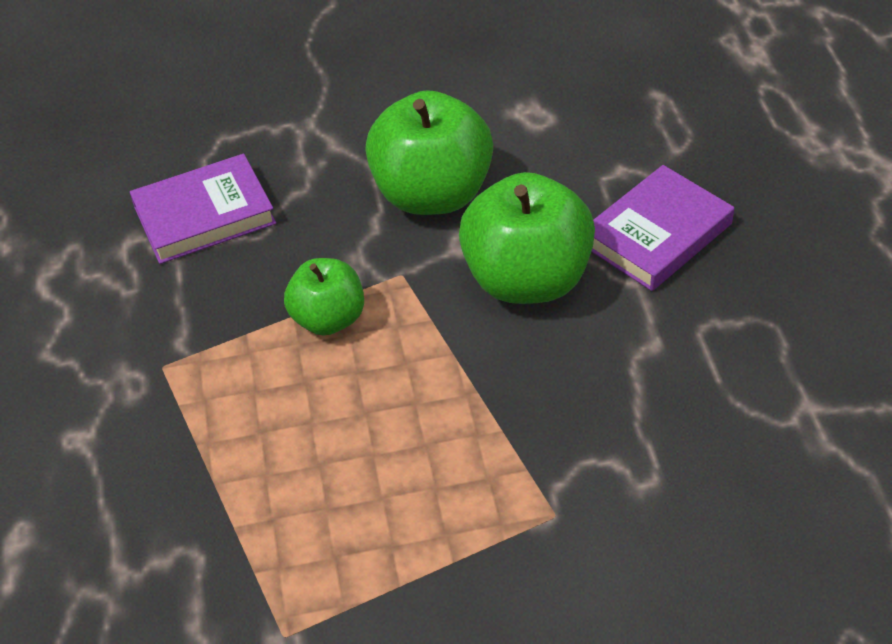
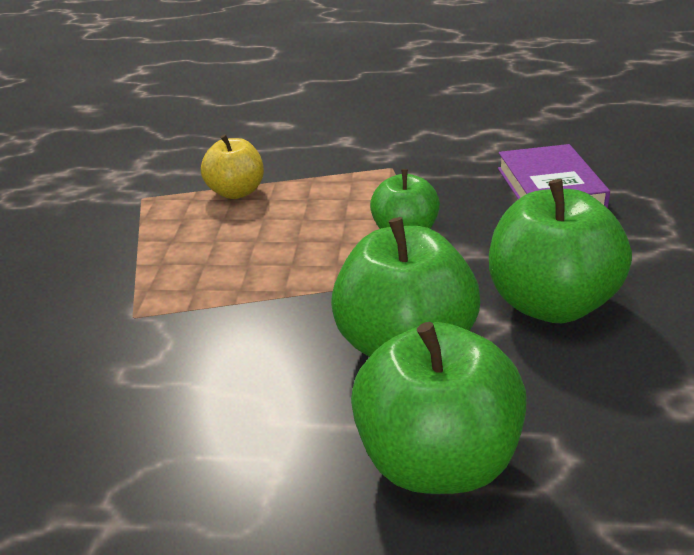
camera: 105 degrees right, 15 degrees down
purple book [591,165,734,291] -> green apple [351,322,527,494]
none -> yellow apple [201,134,264,199]

